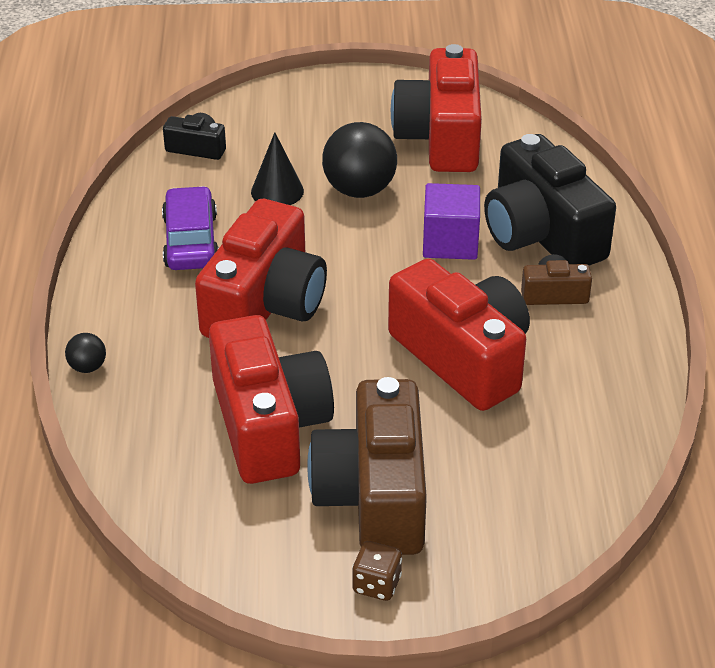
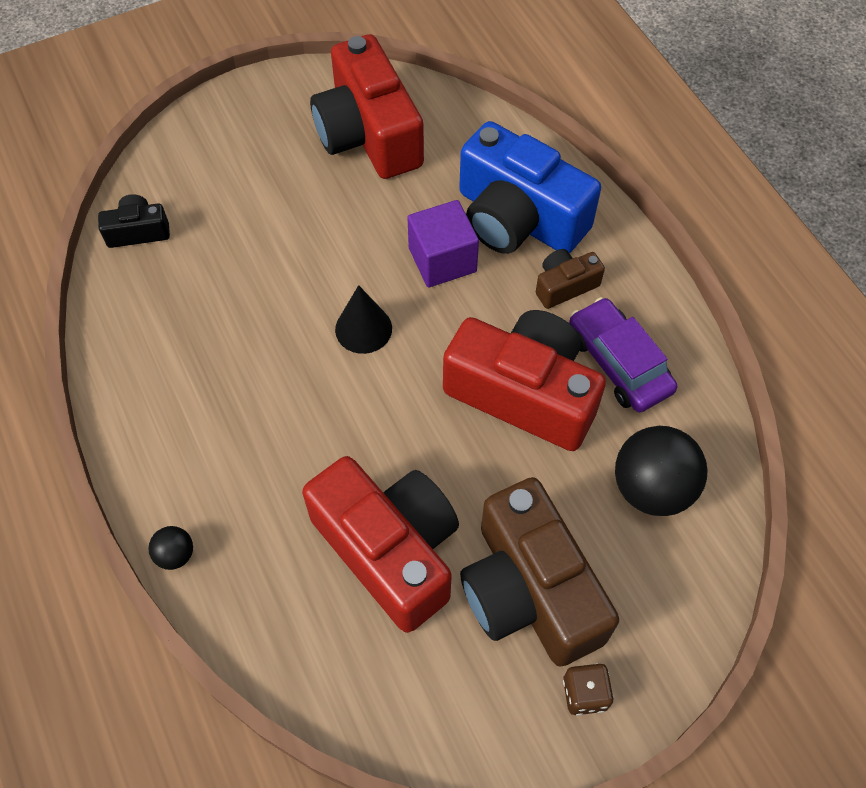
camera: 25 degrees left, 20 degrees up
purple car [162,186,219,270] -> purple car moved to [569,297,677,412]
red camera [195,199,327,338] -> none
black cone [251,132,304,205] -> black cone moved to [335,285,392,354]
black ball [322,122,397,198] -> black ball moved to [615,426,708,516]
black camera [484,134,616,266] -> blue camera [459,121,601,254]

